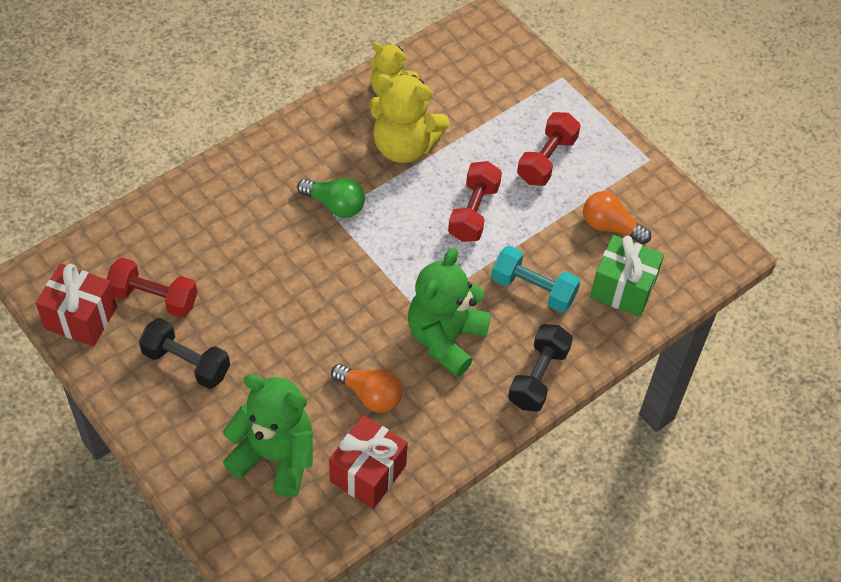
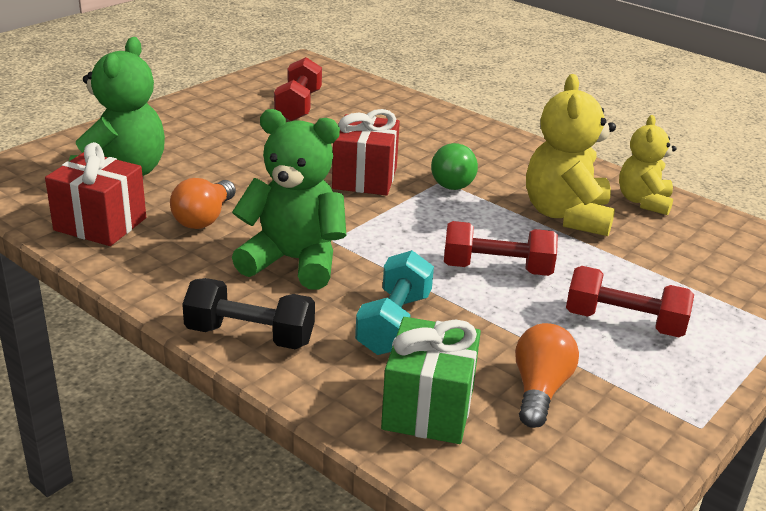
camera: 80 degrees right, 25 degrees down
red gift [36,264,117,346] -> red gift moved to [332,109,400,195]
black dumbbell [139,318,230,389] -> none

